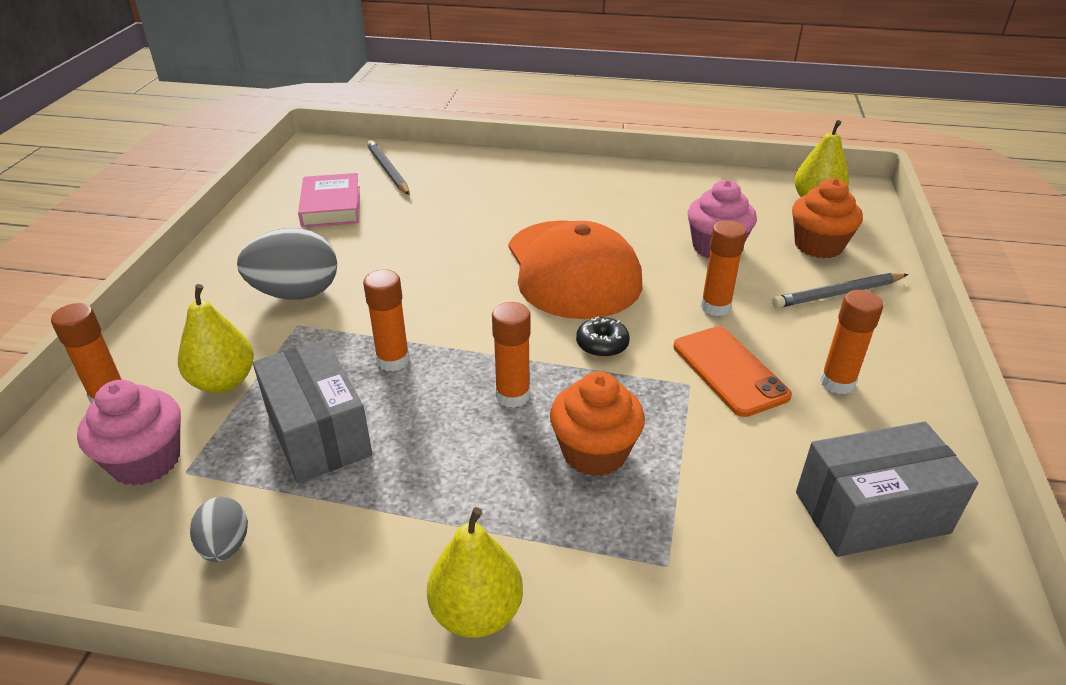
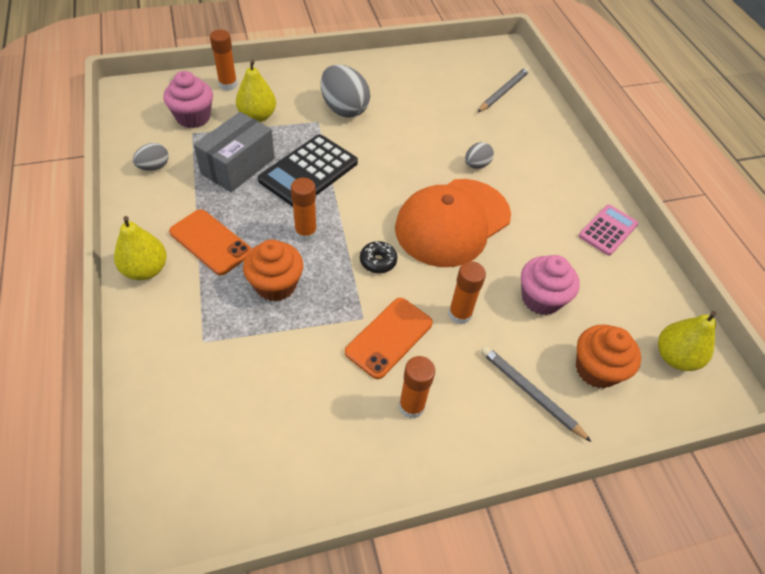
camera: 60 degrees right, 15 degrees up
pink book [298,173,360,228] -> none
orange glue stick [363,269,410,371] -> black calculator [258,134,358,207]
grey box [796,422,978,557] -> none
none -> orange phone [169,209,251,275]
none -> grey egg [465,142,494,169]
none -> pink calculator [579,204,639,256]

